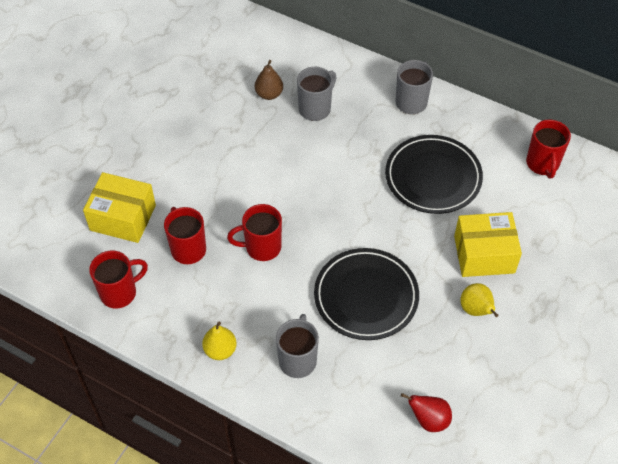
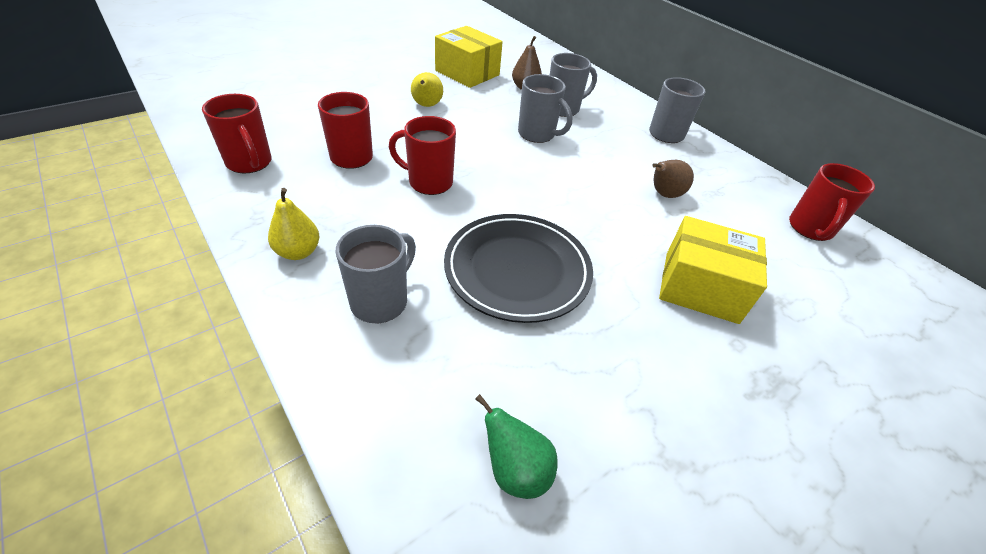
camera: 20 degrees right, 10 degrees down
yellow box [83,172,156,243] -> yellow box moved to [435,26,503,88]
red mug [89,251,148,309] -> red mug turned 60 degrees clockwise [202,94,272,173]
black plate [385,135,483,214] -> brown pear [652,160,694,198]
red pear [401,393,452,432] -> green pear [475,394,558,499]
yellow pear [460,283,499,317] -> yellow pear moved to [411,72,443,107]
none -> grey mug [518,74,572,143]

